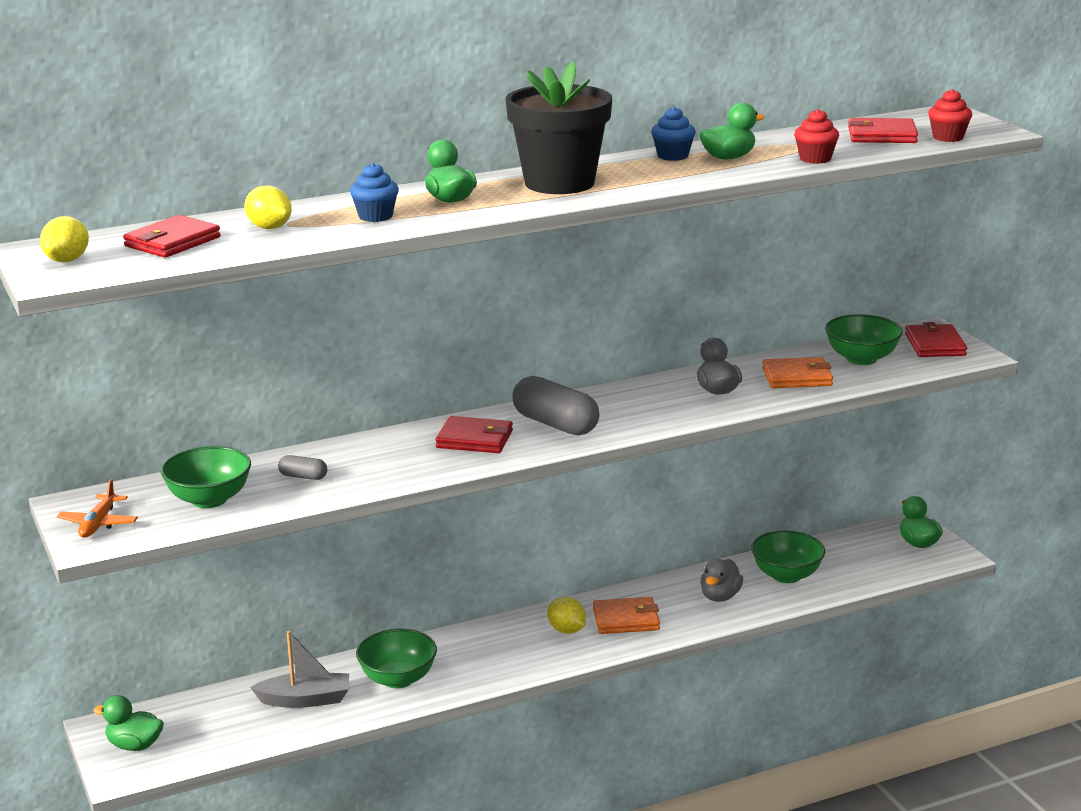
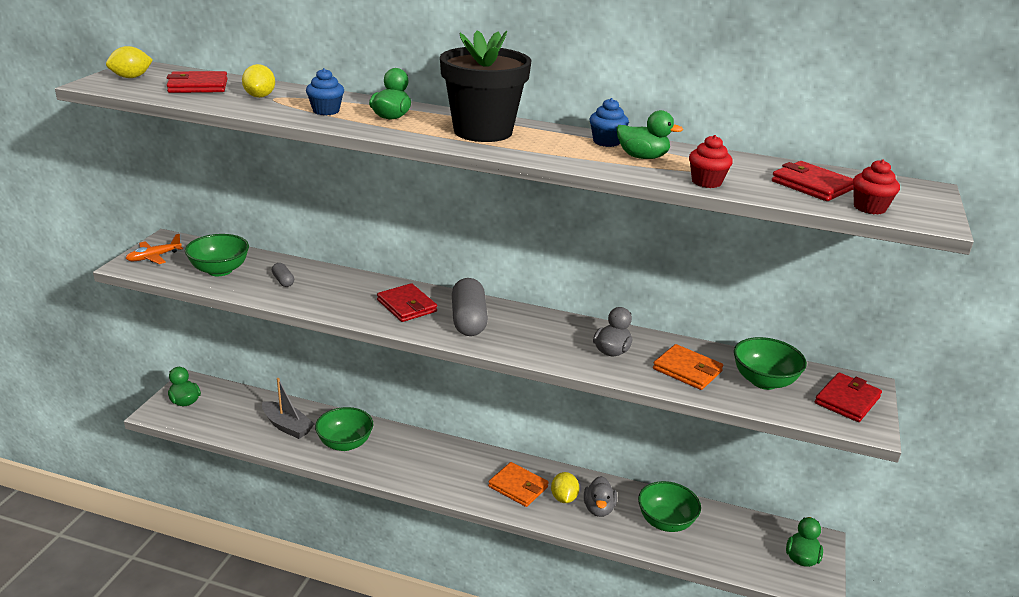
camera: 40 degrees right, 5 degrees up
yellow lemon [547,597,586,634] -> yellow lemon moved to [551,472,579,503]
grey duck [700,559,743,602] -> grey duck turned 60 degrees counterclockwise [584,476,617,517]

